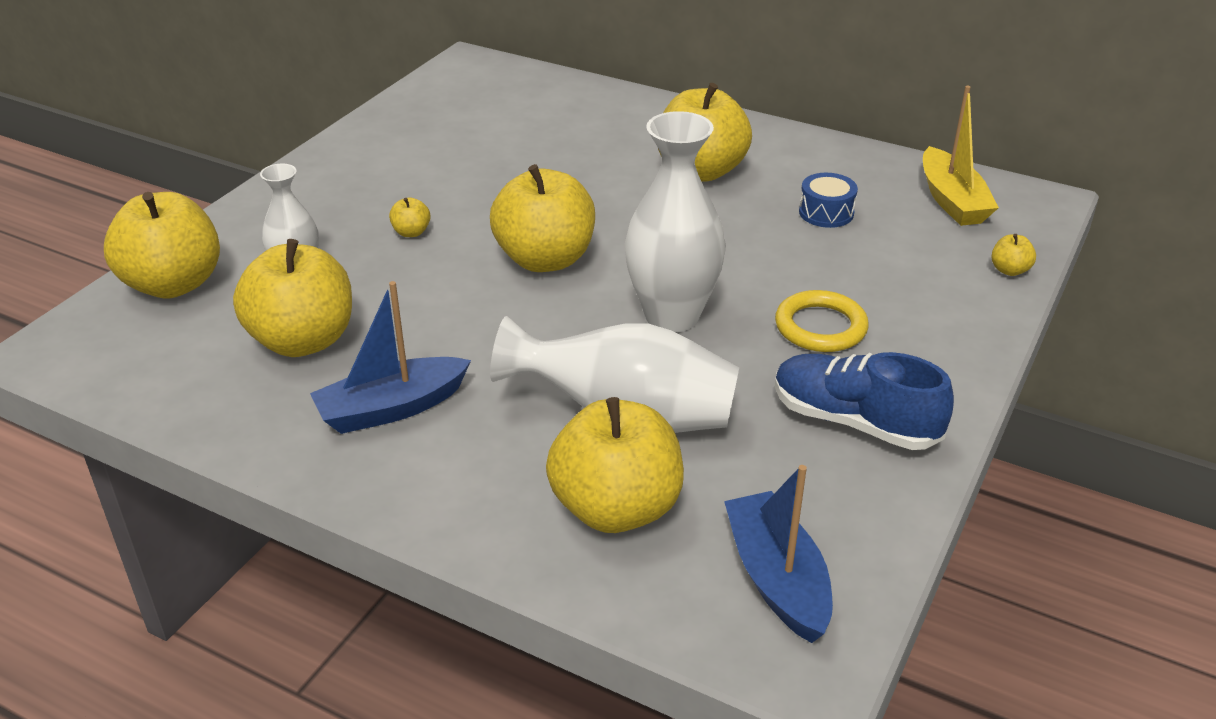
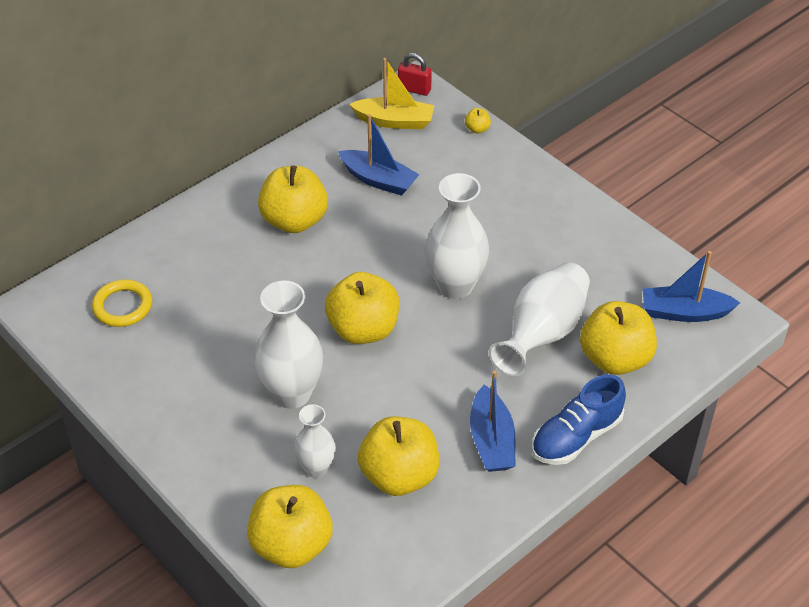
camera: 70 degrees left, 10 degrees up
yellow apple [389,198,431,237] -> white vase [254,280,323,409]
yellow ring [775,290,869,352] -> yellow ring moved to [92,279,152,327]
blue shoe [775,352,954,450] -> blue shoe moved to [532,374,626,465]
blue drum [799,173,858,228] -> blue boat [338,114,420,196]
none -> red padlock [398,53,432,96]

